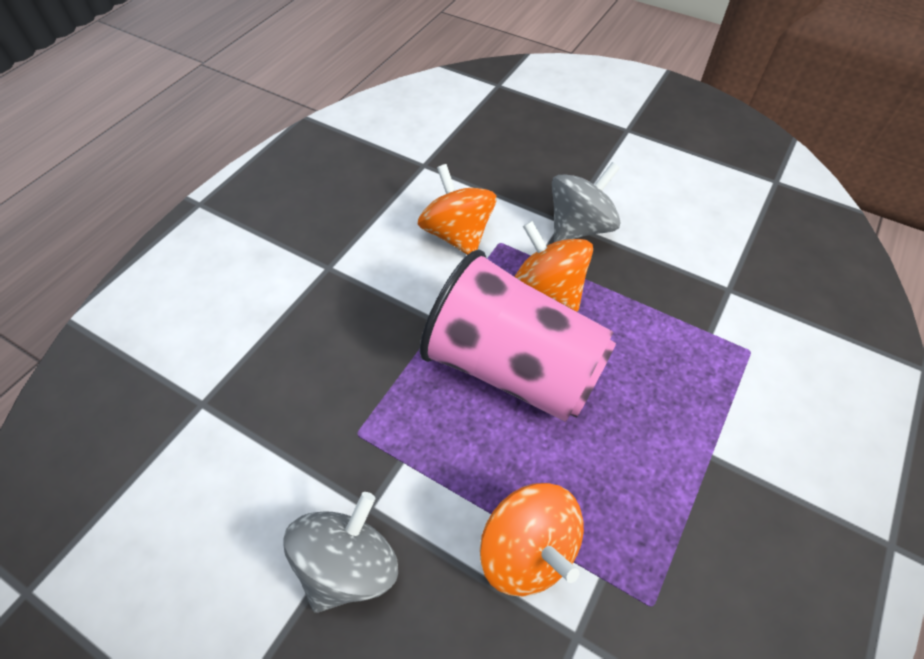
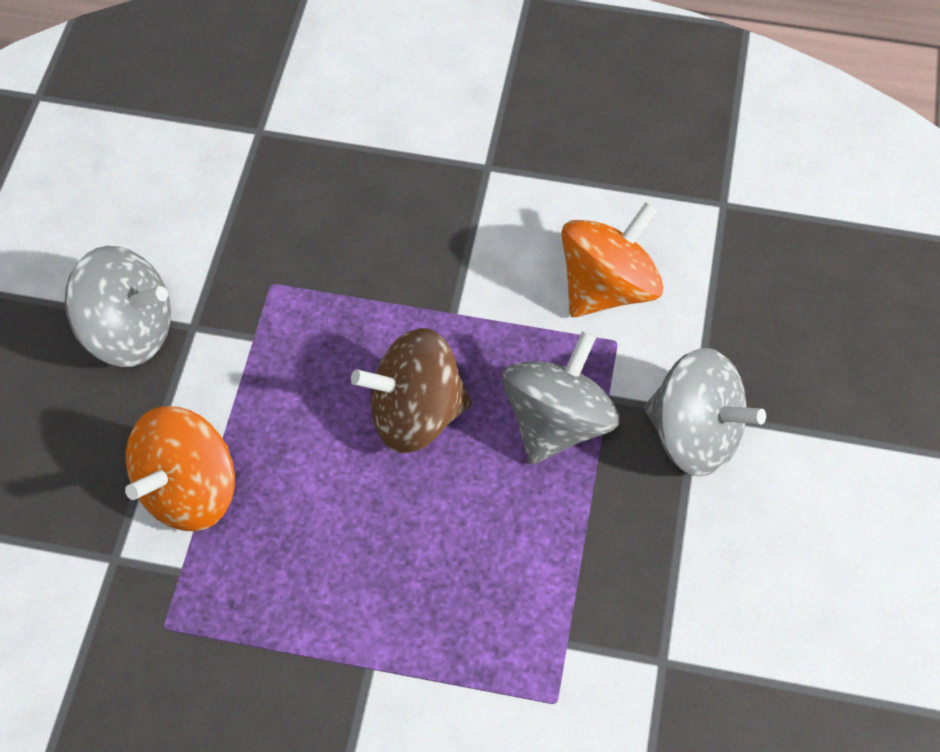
camera: 70 degrees right, 5 degrees up
pink cup [420,250,616,422] -> brown spinning top [351,328,472,453]
orange spinning top [515,221,593,312] -> grey spinning top [502,331,620,464]

